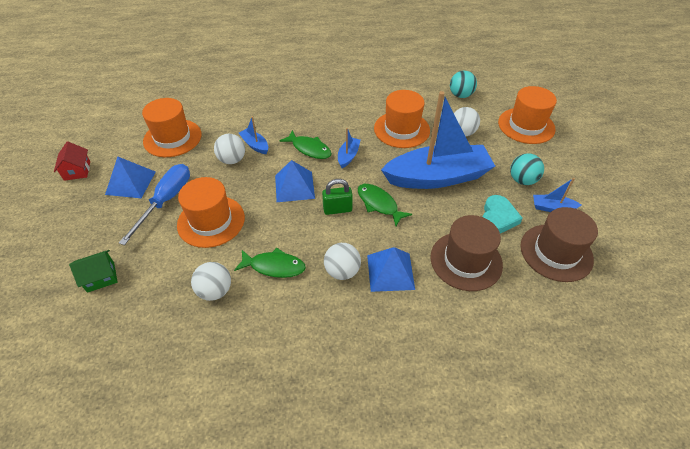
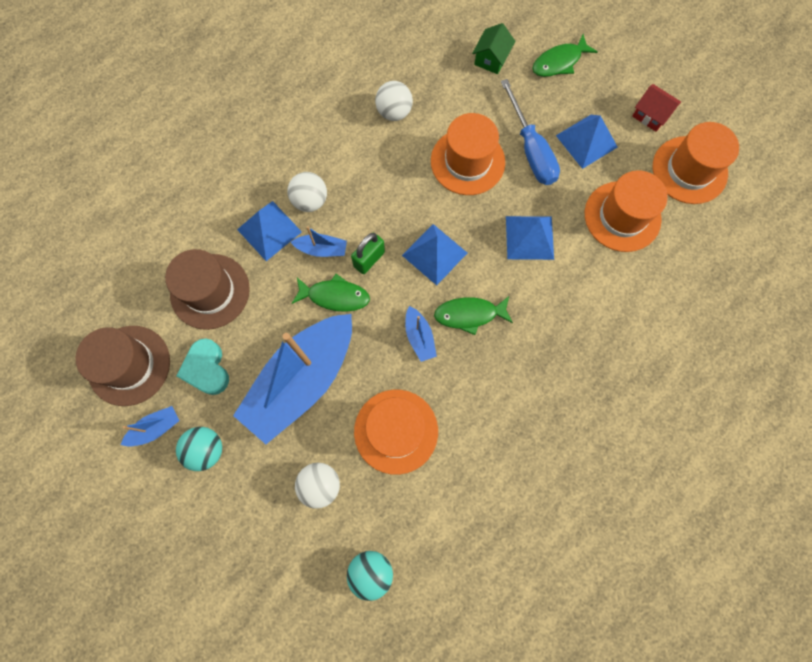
camera: 140 degrees right, 25 degrees up
white ball [214,134,245,164] -> blue pyramid [506,216,554,260]
green fish [234,248,306,278] -> green fish moved to [532,34,598,77]
blue boat [239,116,268,154] -> blue boat moved to [291,226,347,257]
orange hat [498,86,557,144] -> orange hat moved to [653,122,739,204]

